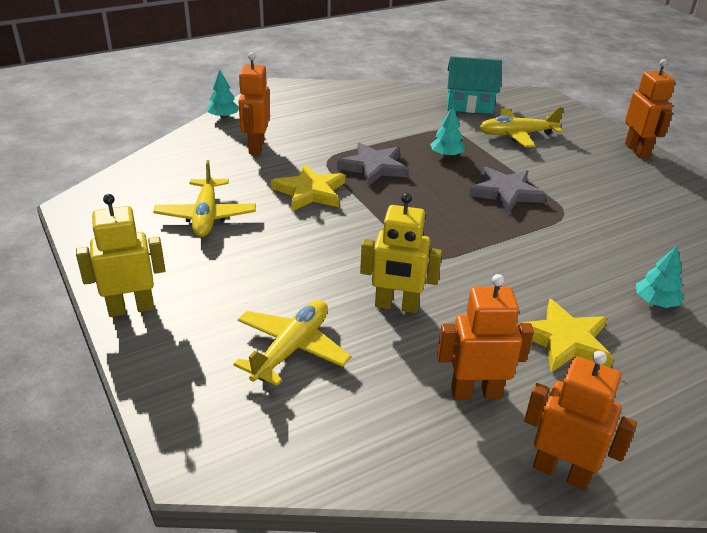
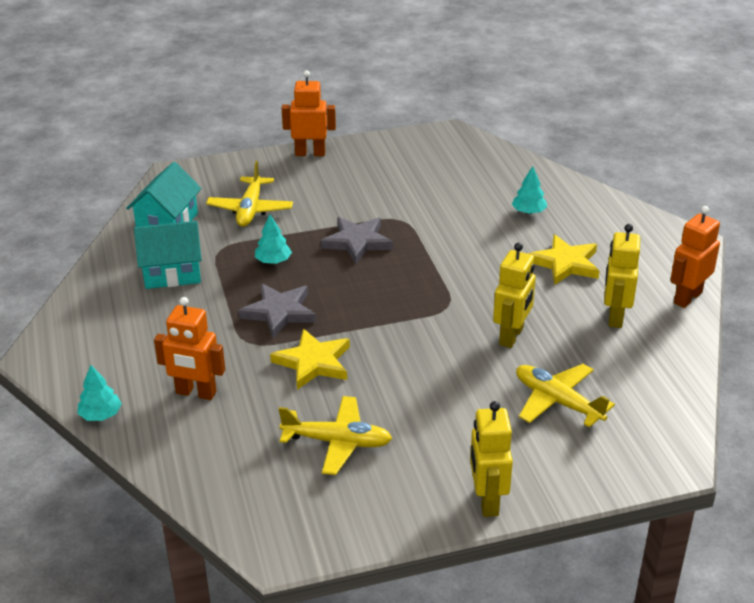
camera: 75 degrees left, 0 degrees up
orange robot [437,274,534,399] -> yellow robot [604,224,640,328]
none -> turquoise house [134,221,202,289]

